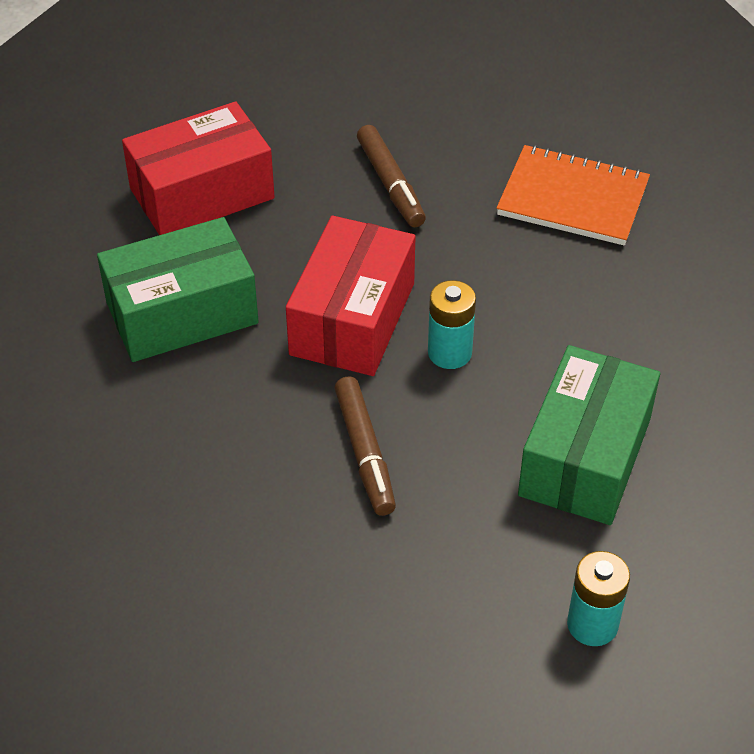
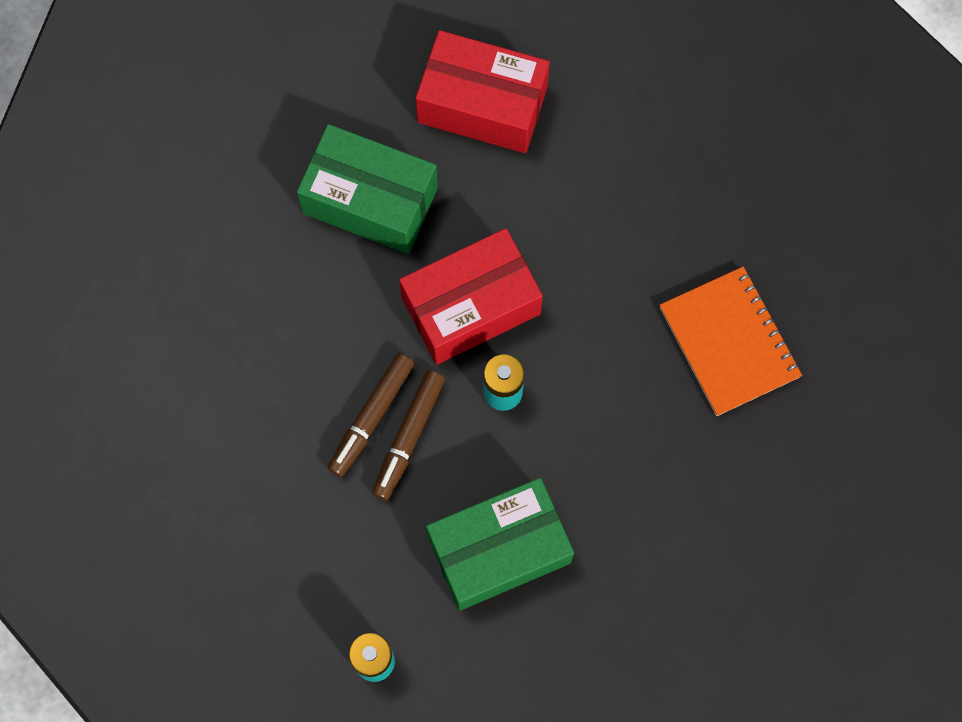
camera: 45 degrees right, 25 degrees up
brown marker [357,125,426,227] -> brown marker moved to [372,370,445,501]

